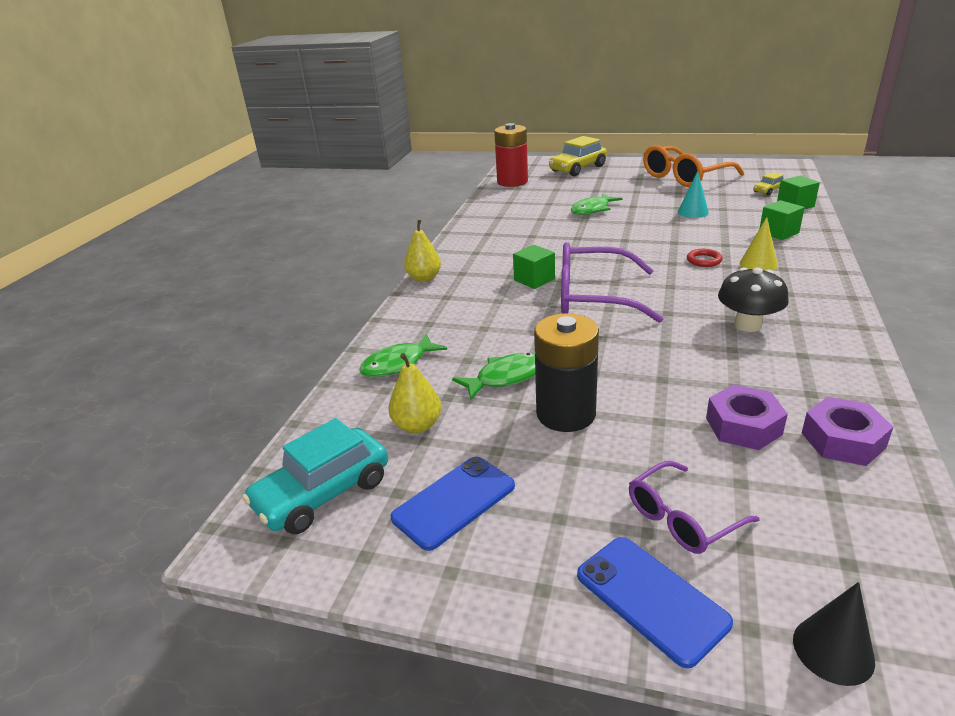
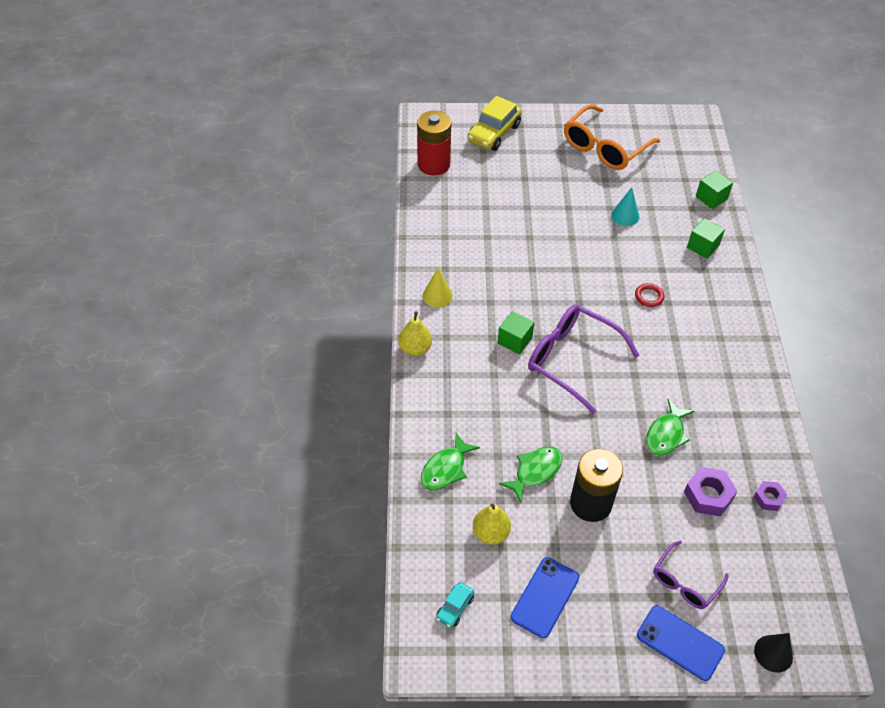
camera: 20 degrees left, 20 degrees up
turquoise car [242,418,388,534] -> turquoise car [436,582,474,628], size x0.49
purple glasses [561,242,663,323] -> purple glasses turned 45 degrees clockwise [528,304,640,414]
green fish [571,193,623,215] -> green fish moved to [646,399,695,456]
black mushroom [718,267,789,332] -> none
yellow cone [740,217,778,271] -> yellow cone moved to [423,268,453,307]
yellow car [754,172,784,196] -> none
purple nut [802,397,894,466] -> purple nut [754,481,787,511], size x0.62

